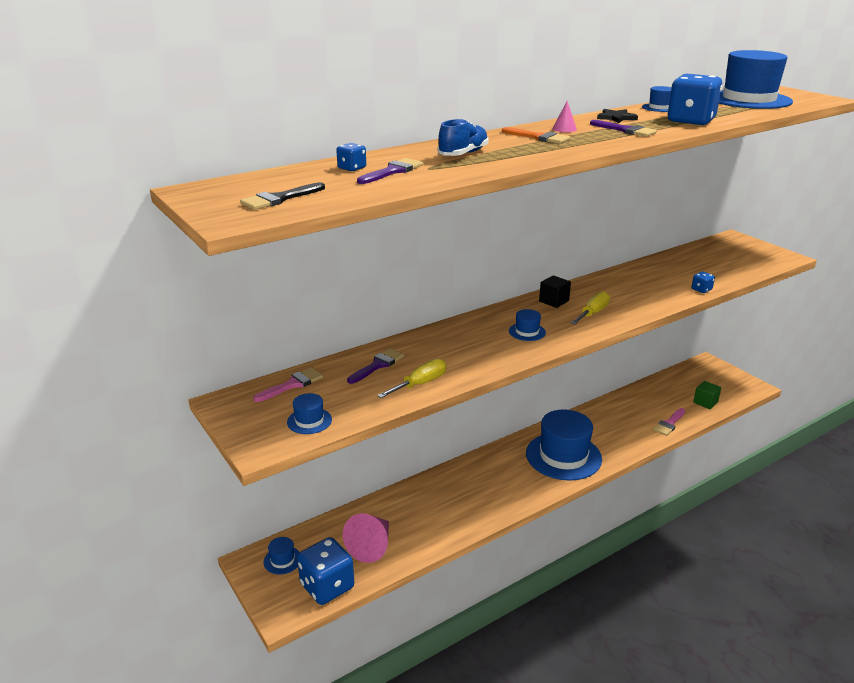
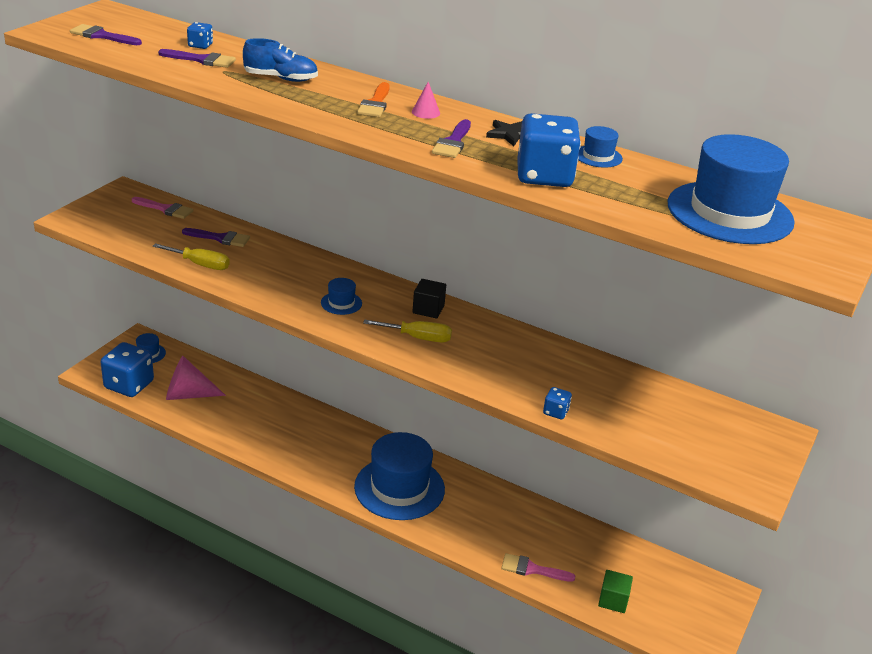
camera: 60 degrees right, 5 degrees up
black brush [240,182,325,210] -> purple brush [70,24,142,45]
blue hat [287,393,332,434] -> none

